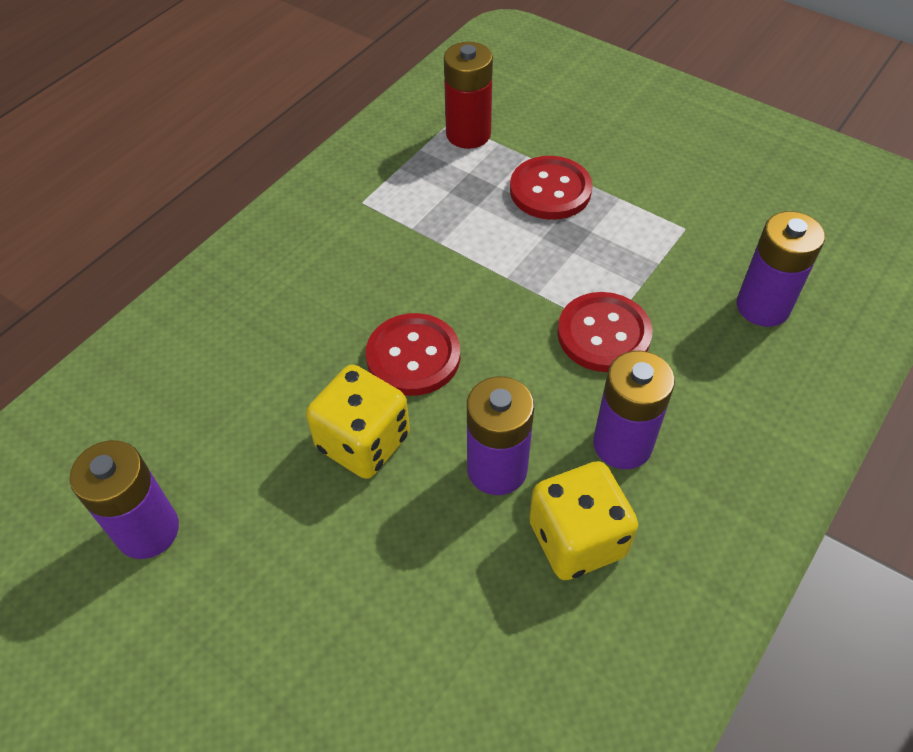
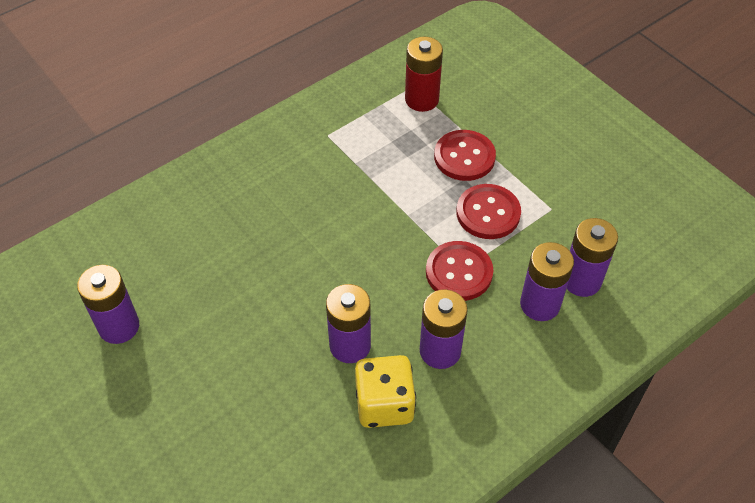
camera: 15 degrees right, 0 degrees up
yellow dice [306,365,410,479] -> none
red button [366,313,460,396] -> red button moved to [456,184,521,239]
none -> purple battery [520,242,574,321]

